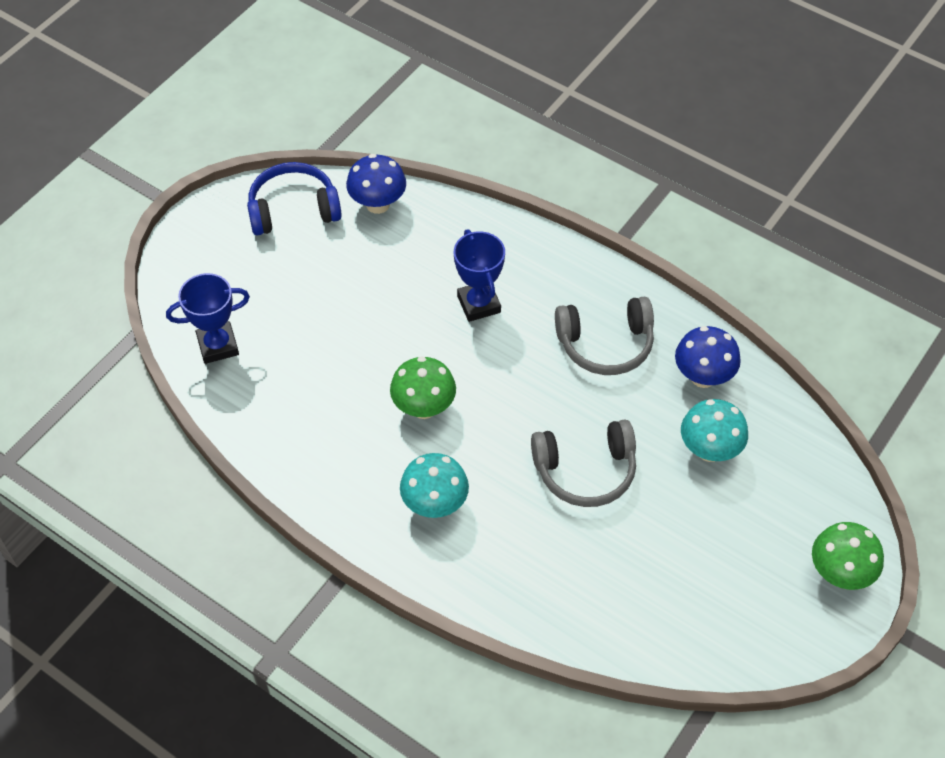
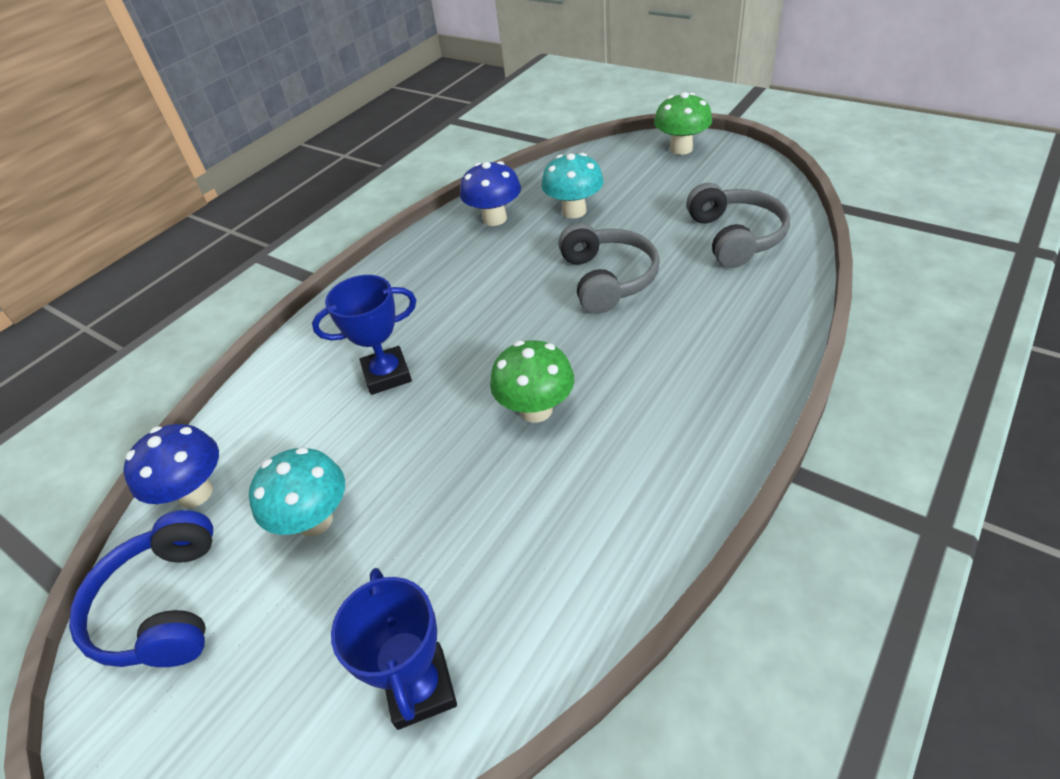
camera: 85 degrees left, 10 degrees down
turquoise mushroom [400,453,469,518] -> turquoise mushroom moved to [249,447,345,536]
grey headphones [555,297,654,375] -> grey headphones moved to [686,183,790,268]

